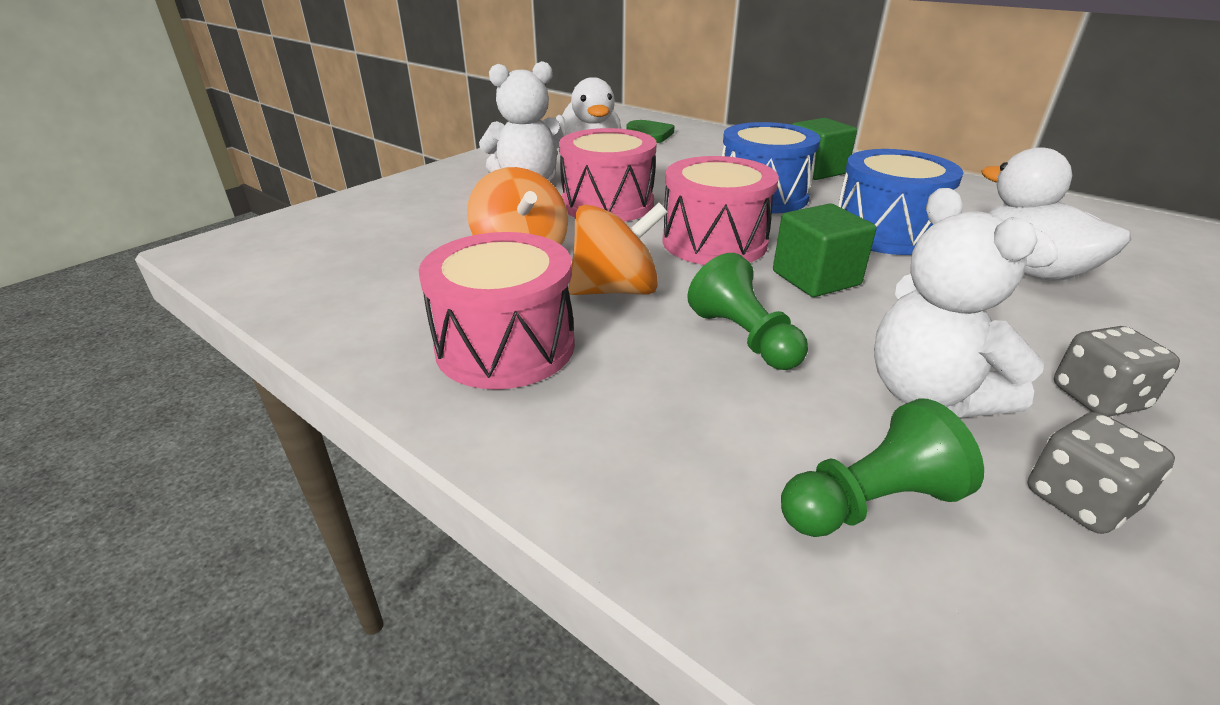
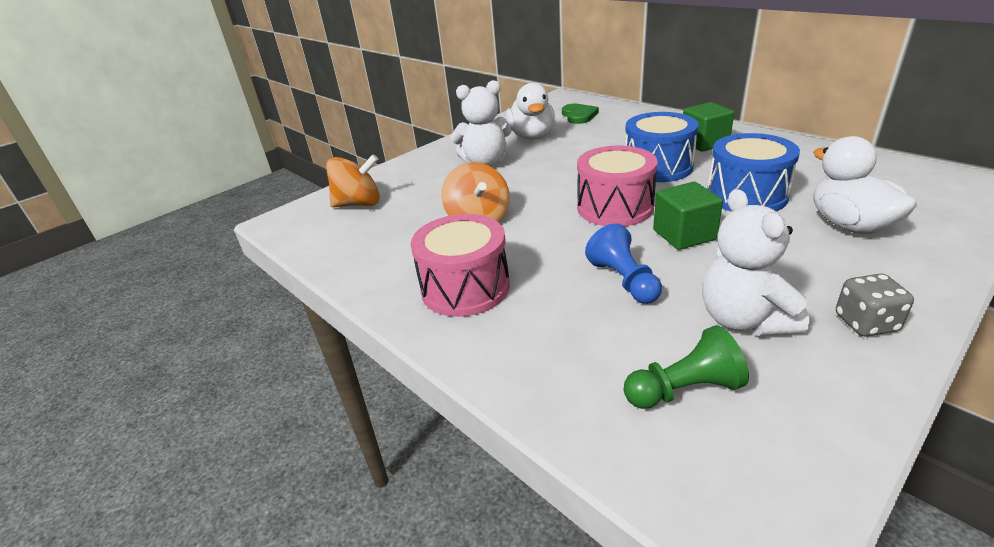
camera: 10 degrees right, 0 degrees up
pink drum [559,128,657,222] -> none
orange spinning top [568,203,668,295] -> orange spinning top moved to [326,154,380,207]
green pawn [687,253,808,370] -> blue pawn [585,223,662,304]
grey dice [1028,412,1175,534] -> none

